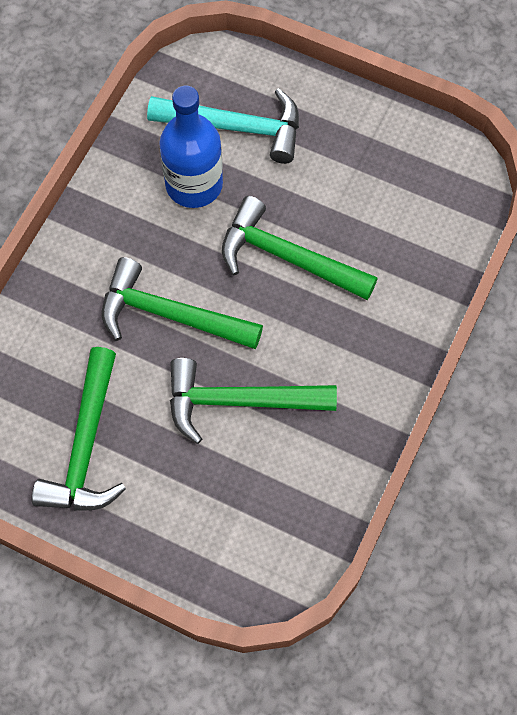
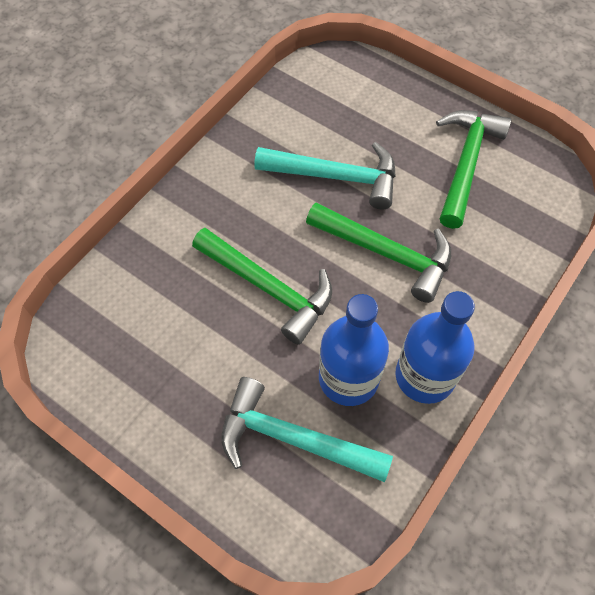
camera: 170 degrees left, 5 degrees down
green hammer [170,358,337,444] -> turquoise hammer [254,142,396,209]
none -> blue bottle [395,291,475,404]

